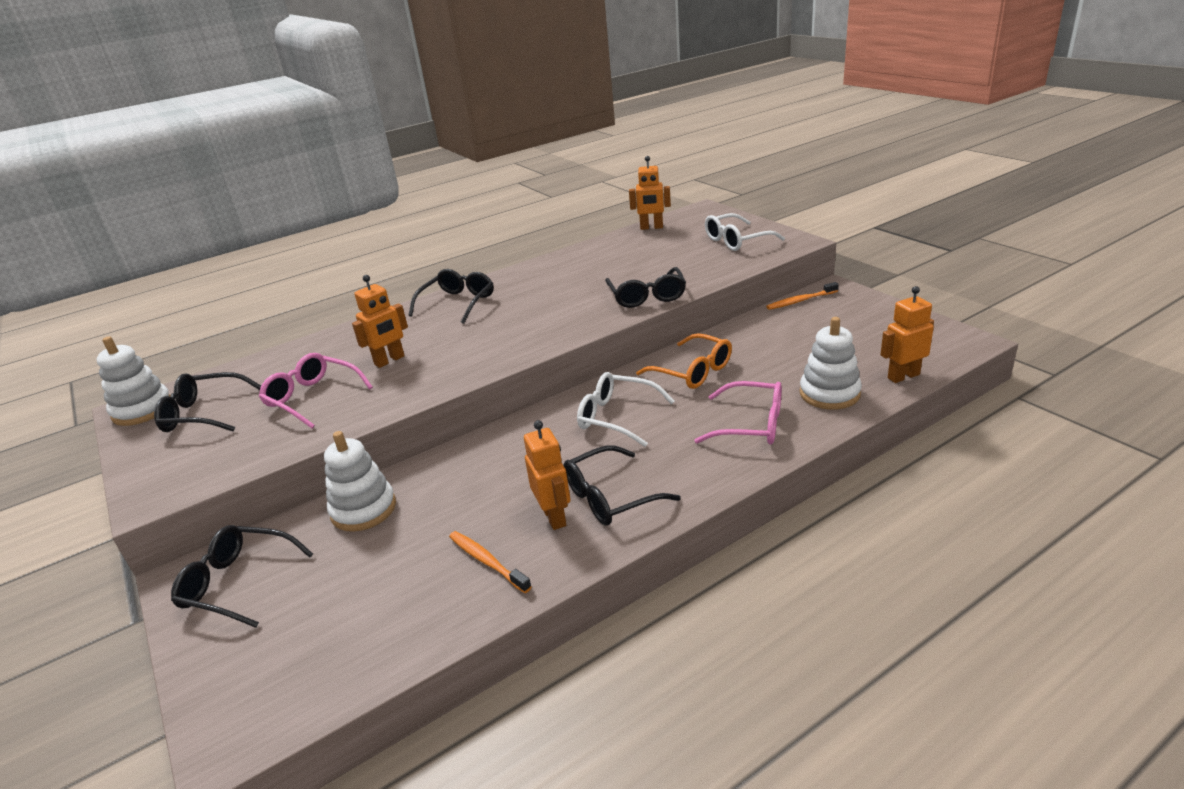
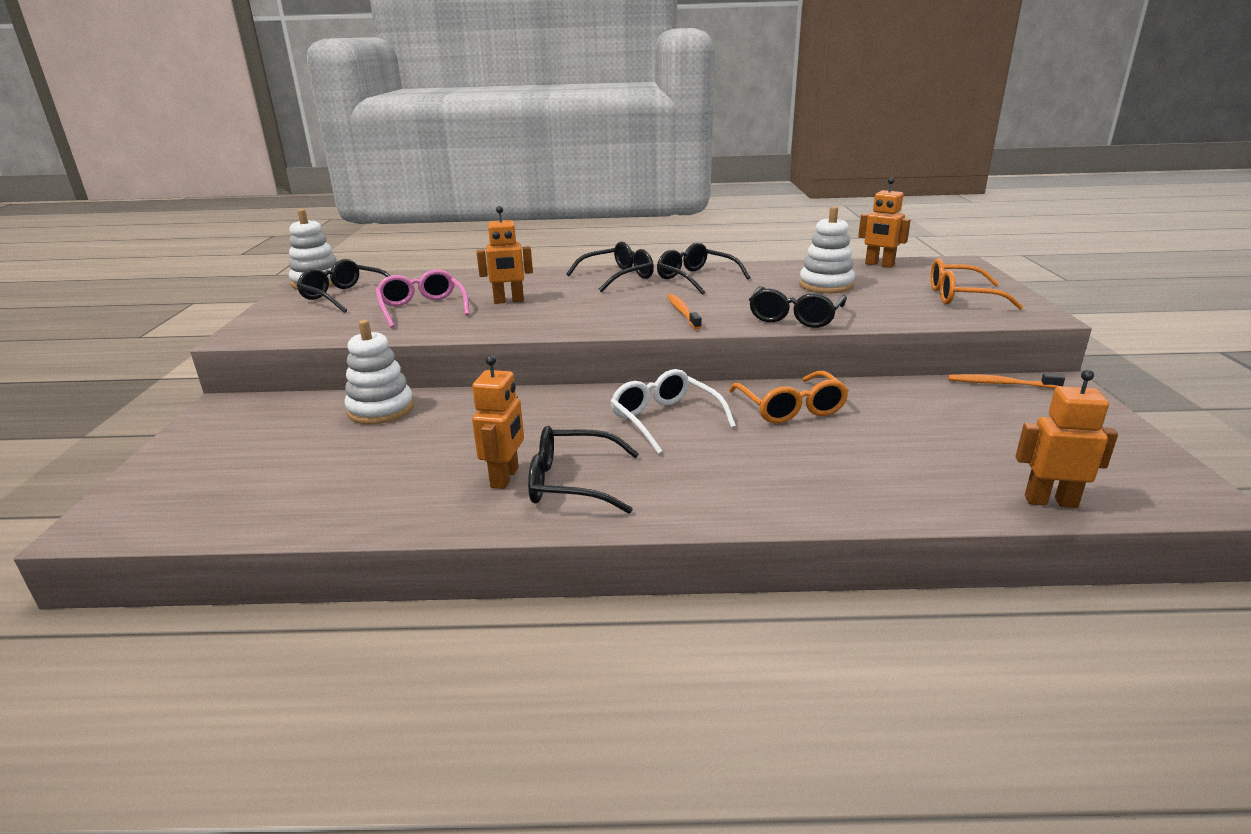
camera: 30 degrees right, 5 degrees down
black glasses [171,525,313,628] -> black glasses moved to [657,242,750,295]
orange toothbrush [449,531,532,593] -> orange toothbrush moved to [667,294,702,330]
pink glasses [694,381,782,445] -> none
white glasses [705,213,785,251] -> orange glasses [930,258,1023,310]
white stacking toy [800,317,862,410] -> white stacking toy moved to [799,206,855,293]

